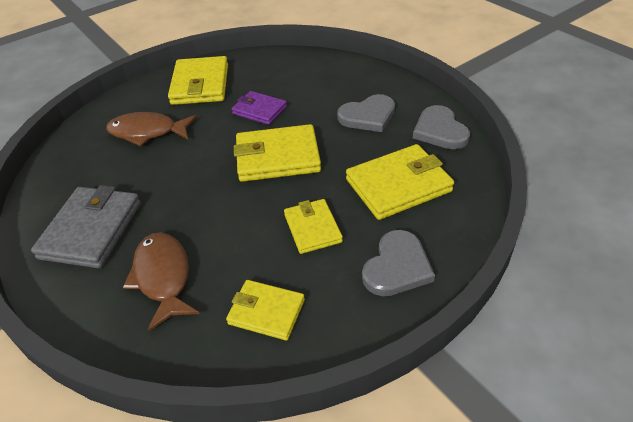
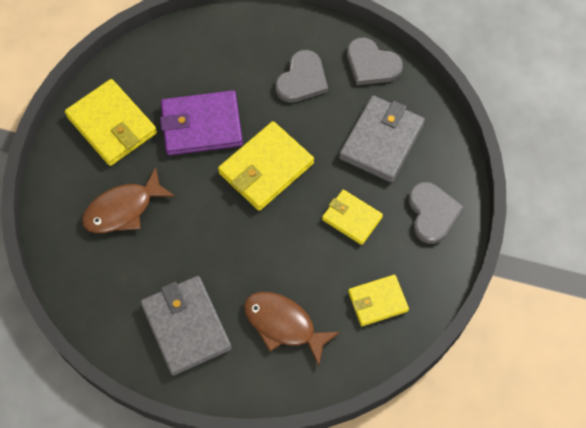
camera: 40 degrees left, 20 degrees up
purple wallet [232,91,287,125] -> purple wallet [160,90,243,155], size x1.62
yellow wallet [346,144,454,220] -> grey wallet [339,95,425,183]

